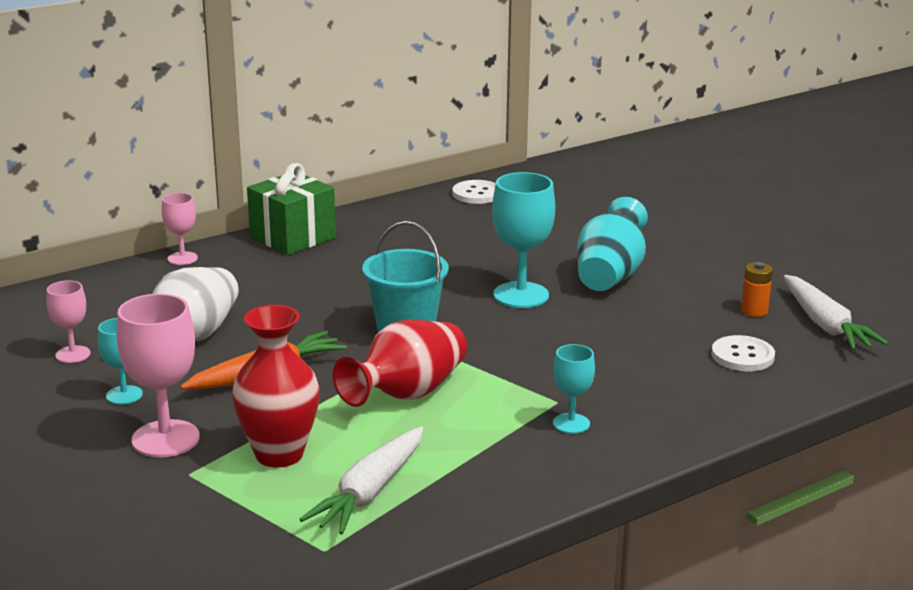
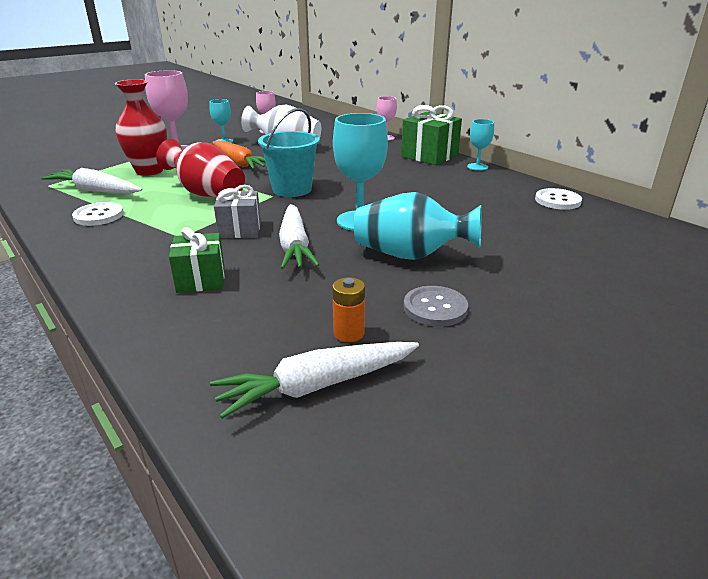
camera: 85 degrees right, 5 degrees up
turquoise goblet [553,344,595,434] -> turquoise goblet moved to [467,119,494,171]
white button [711,335,775,371] -> white button moved to [72,202,124,226]
none -> green gift [169,227,225,293]
none -> grey gift [214,185,261,238]
none -> white carrot [279,204,320,269]
none -> grey button [404,286,468,327]

